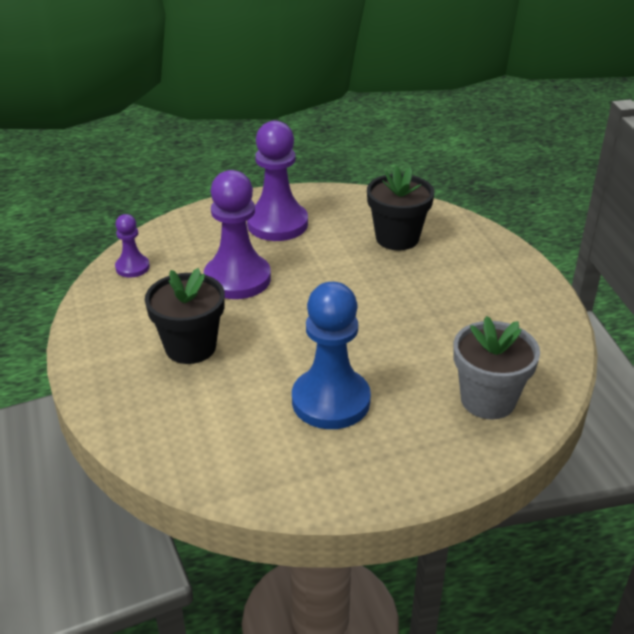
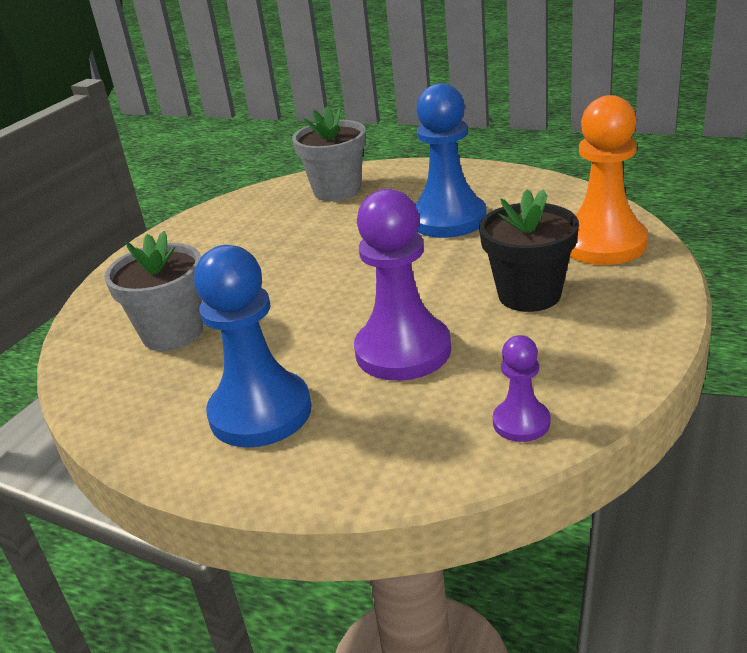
camera: 135 degrees left, 5 degrees down
purple pawn [247,121,308,241] -> blue pawn [194,245,312,448]
black flower pot [367,166,434,251] -> grey flower pot [104,231,203,351]
none -> orange pawn [570,95,648,265]

